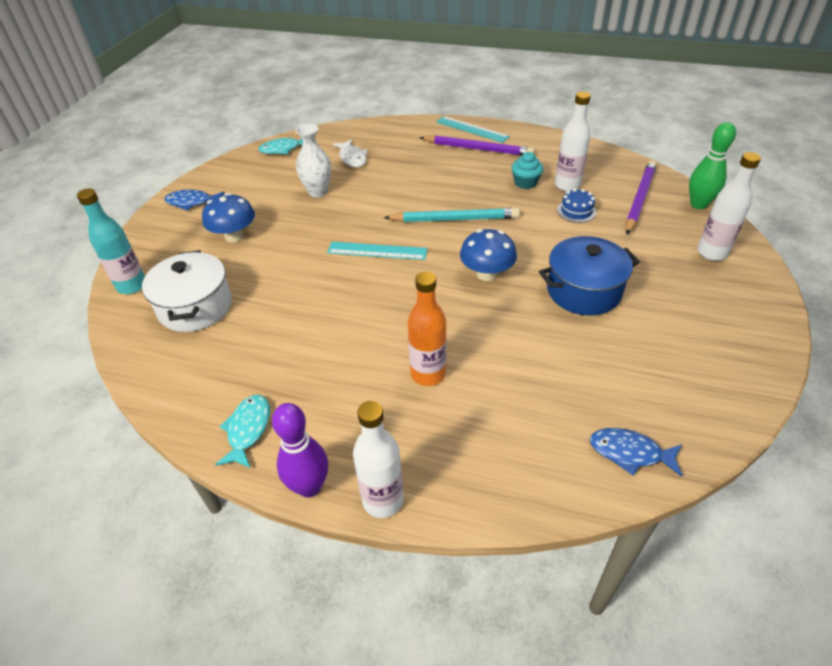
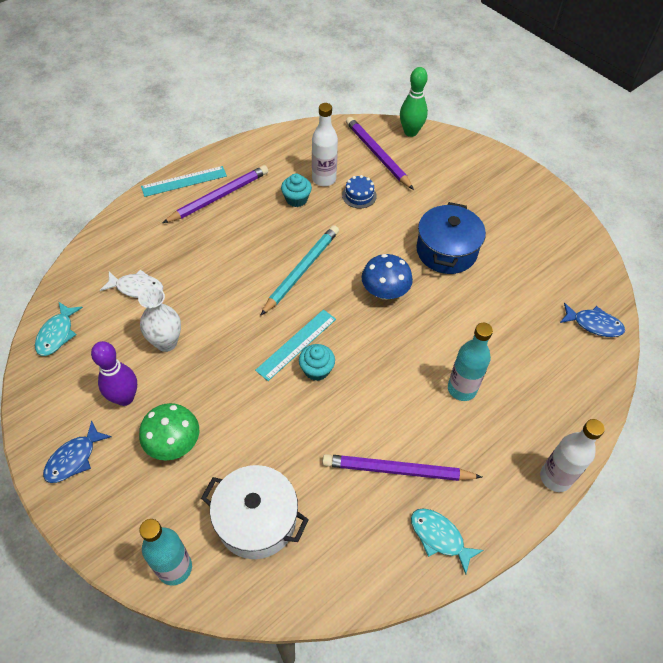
camera: 60 degrees left, 10 degrees up
blue mushroom [202,193,255,242] -> green mushroom [139,403,199,460]
purple bowling pin [272,403,328,498] -> purple bowling pin moved to [91,341,137,406]
orange bottle [408,272,447,386] -> turquoise bottle [448,323,493,401]
blue fish [590,428,682,477] -> blue fish turned 120 degrees counterclockwise [560,303,625,337]
white bottle [697,152,761,261] -> none
none -> turquoise cupcake [299,344,335,381]
none -> purple pencil [322,454,482,481]

